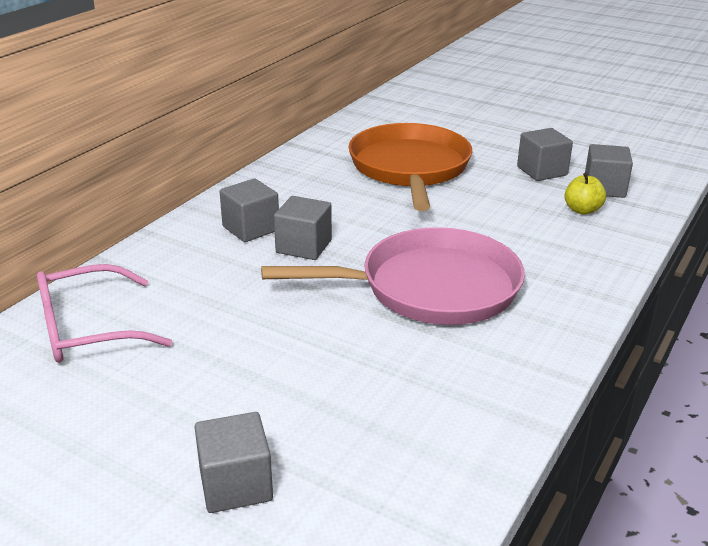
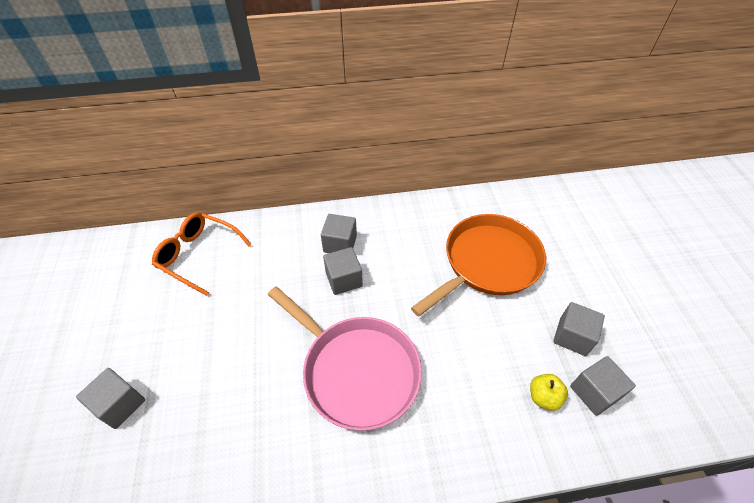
camera: 50 degrees right, 20 degrees up
pink glasses [37,264,172,363] -> orange glasses [152,212,252,296]

